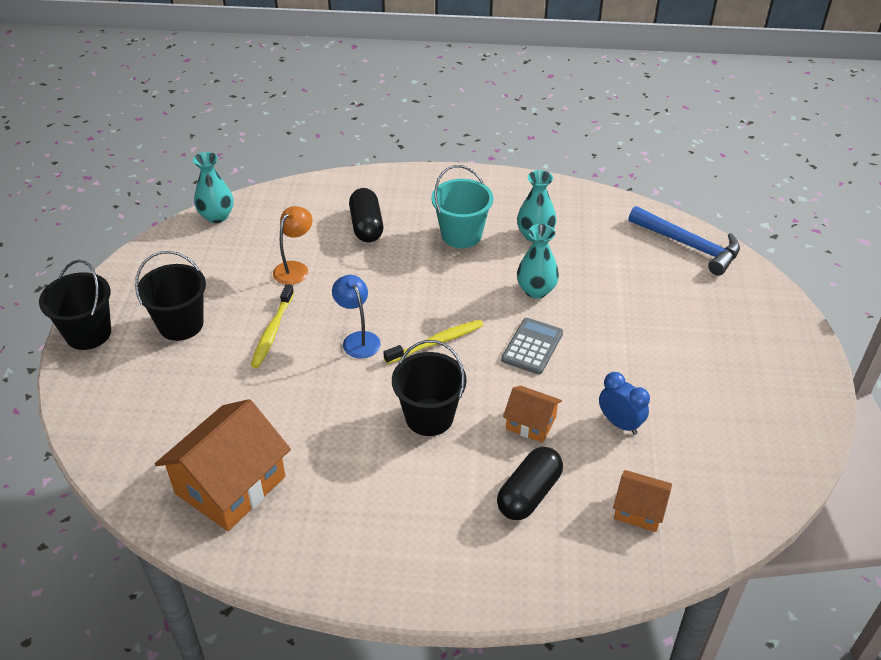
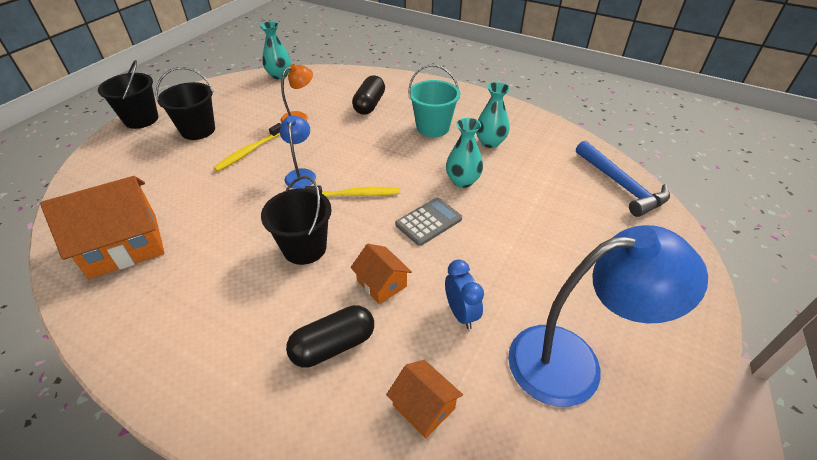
camera: 25 degrees right, 0 degrees up
none -> blue lamp [508,225,708,407]

